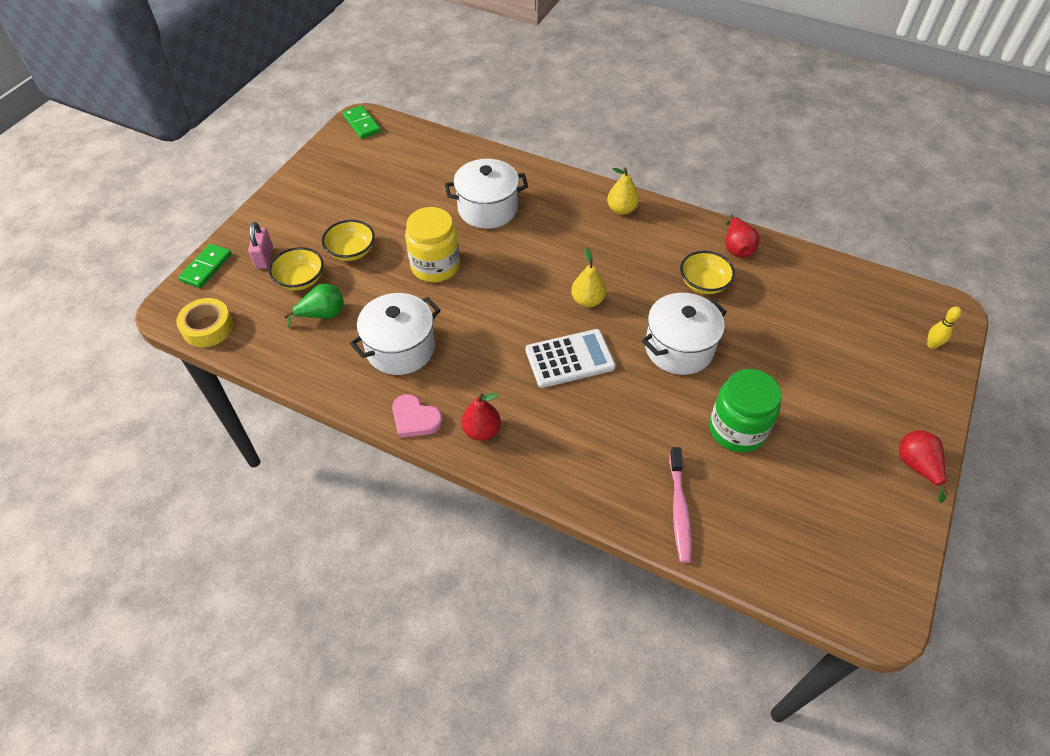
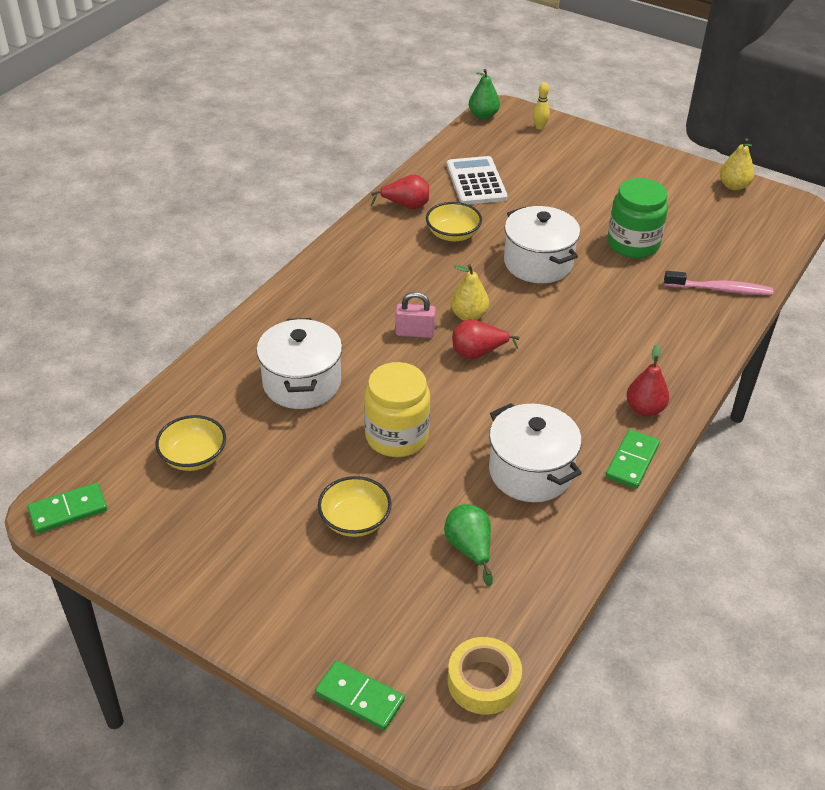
camera: 85 degrees left, 10 degrees down
pink padlock [248,222,273,269] -> pink padlock moved to [395,292,436,338]
yellow bowl [269,247,324,291] -> yellow bowl moved to [155,415,226,471]
pink heart [392,394,443,438] -> green domino [606,430,660,489]
white calculator [525,329,616,388] -> white calculator moved to [447,156,508,204]
yellow pear [607,167,639,215] -> yellow pear moved to [720,138,754,190]
red pear [899,430,949,503] -> red pear moved to [452,319,520,360]
none -> green pear [469,69,500,119]

